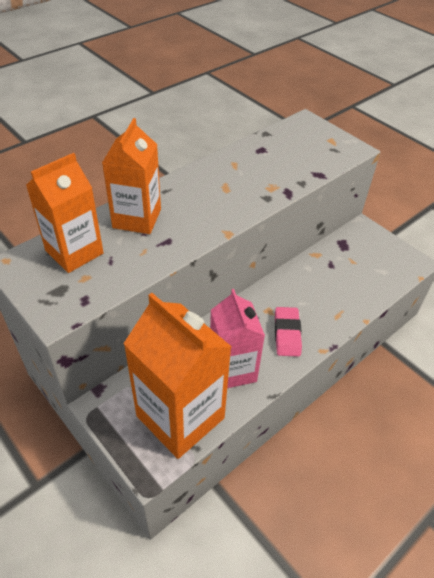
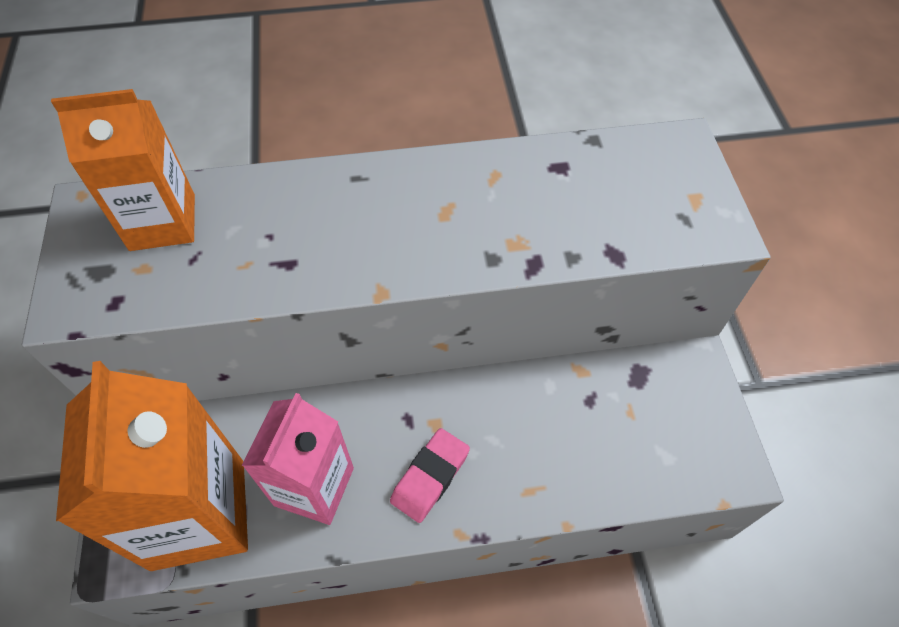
camera: 35 degrees right, 10 degrees up
orange carton [102,118,161,234] -> none

